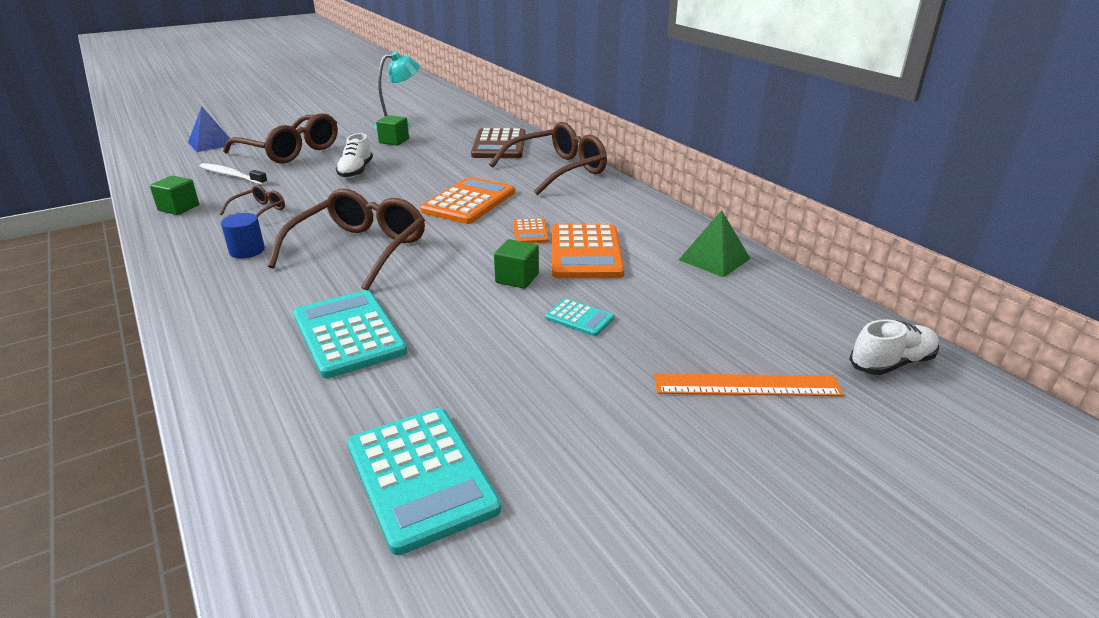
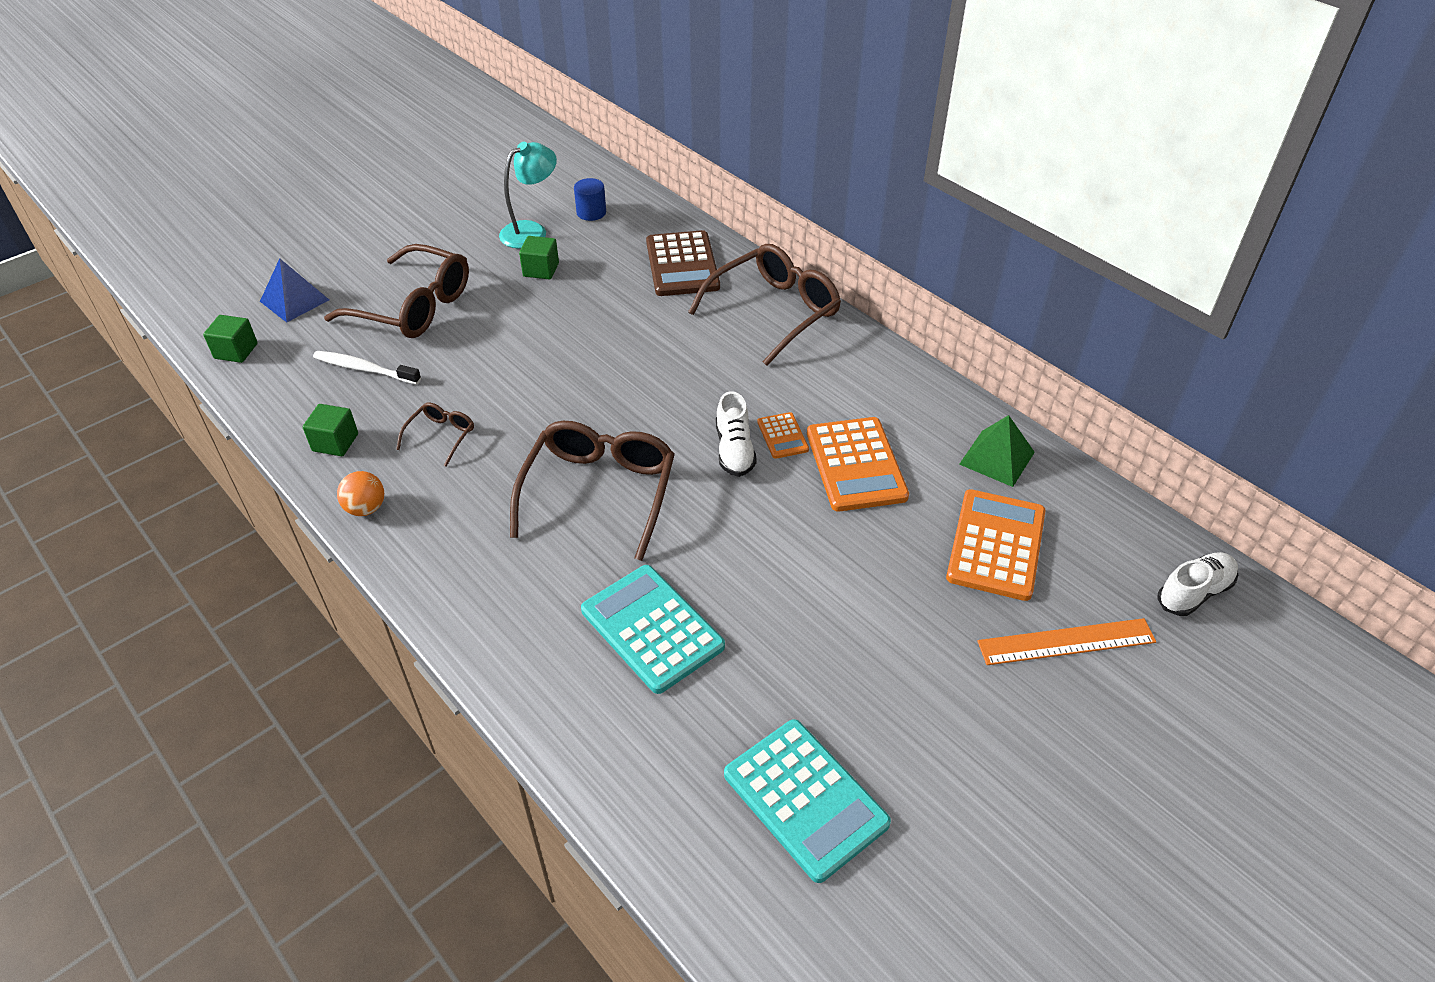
camera: 10 degrees left, 15 degrees up
blue cylinder [221,213,265,258] -> blue cylinder moved to [574,178,606,221]
white shoe [336,133,373,178] -> white shoe moved to [716,391,757,477]
orange calculator [420,177,515,224] -> orange calculator moved to [946,489,1046,601]
green cube [494,239,539,289] -> green cube moved to [203,315,258,363]
turquoise calculator [545,298,614,336] -> none
none -> orange ball [337,471,384,516]

